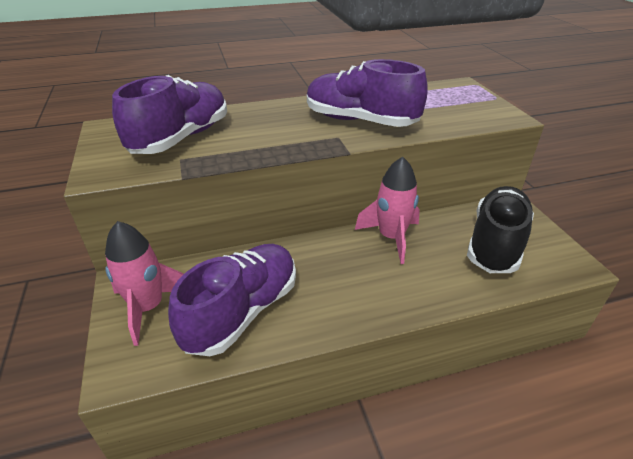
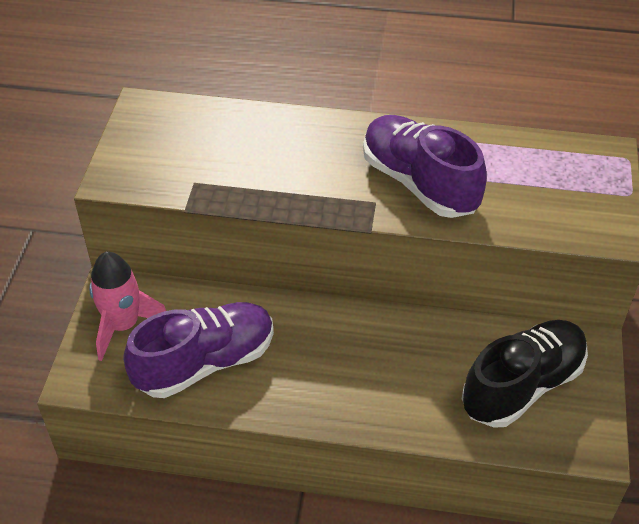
camera: 25 degrees right, 10 degrees up
purple shoe [112,75,227,154] -> none
pink rocket [355,157,420,264] -> none

